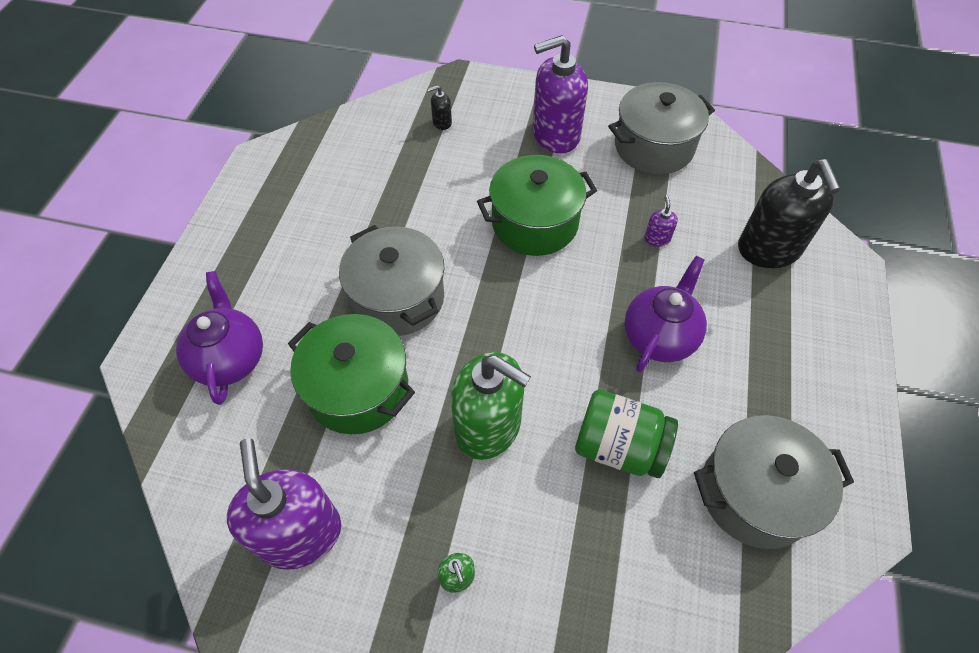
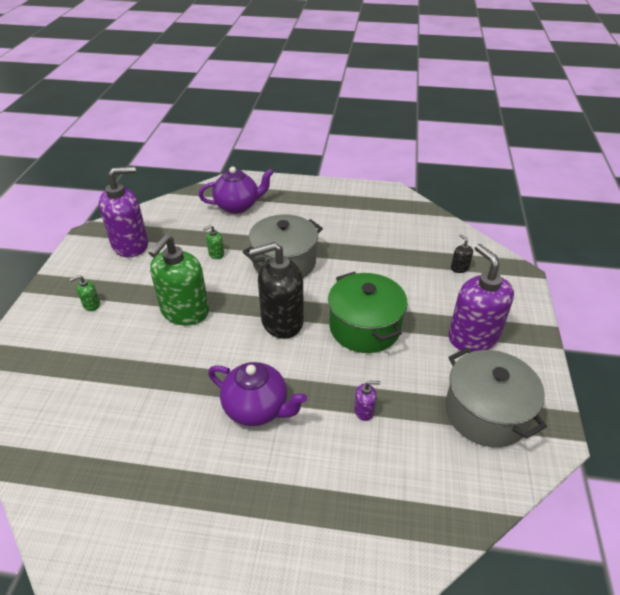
camera: 85 degrees right, 15 degrees down
green pot [288,314,415,434] -> green soap dispenser [203,225,224,259]
green jar [575,390,678,478] -> none
grey pot [694,415,854,549] -> none
black soap dispenser [738,159,841,268] -> black soap dispenser moved to [249,242,304,339]

